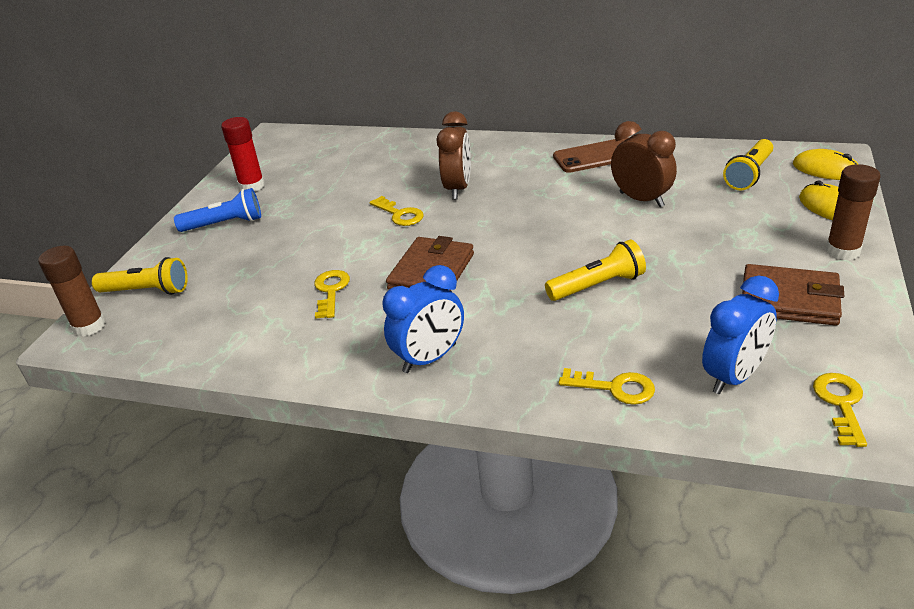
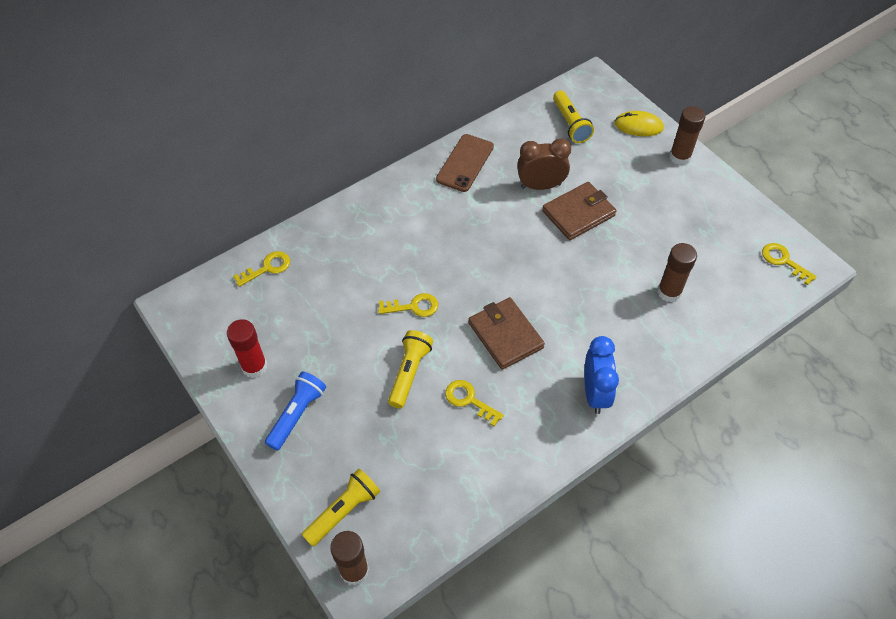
camera: 55 degrees left, 20 degrees up
brown clock [437,111,471,200] -> none
yellow flashlight [545,240,646,301] -> yellow flashlight moved to [388,330,433,408]
yellow key [559,368,655,405] -> yellow key moved to [233,251,290,287]
blue clock [702,276,779,394] -> none
brown wallet [742,264,845,326] -> brown wallet moved to [542,182,617,240]
yellow mouse [793,149,858,180] -> none
none -> brown glue stick [657,243,697,302]

